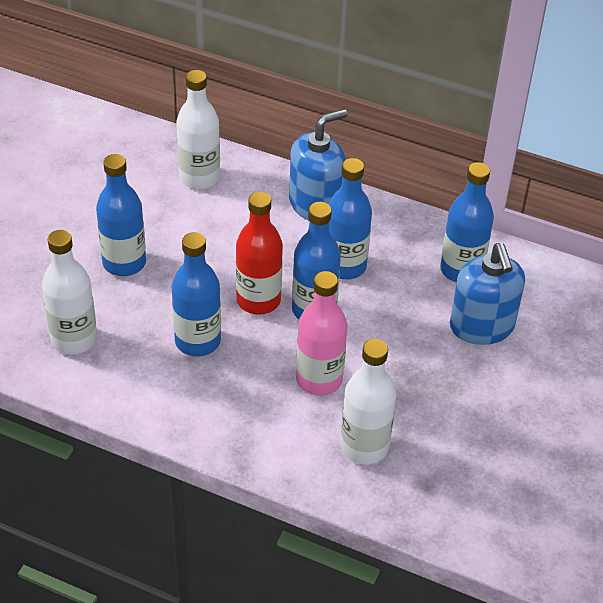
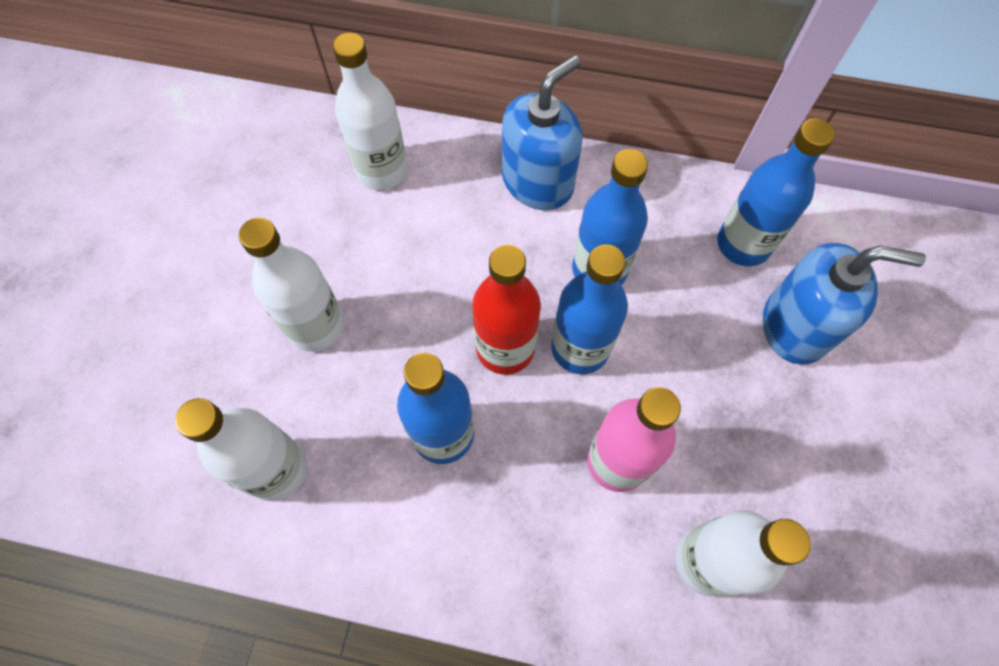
camera: 10 degrees left, 20 degrees up
blue bottle [96,154,146,276] -> white bottle [239,218,344,352]
blue soap dispenser [450,243,525,345] -> blue soap dispenser turned 60 degrees counterclockwise [763,243,926,364]

